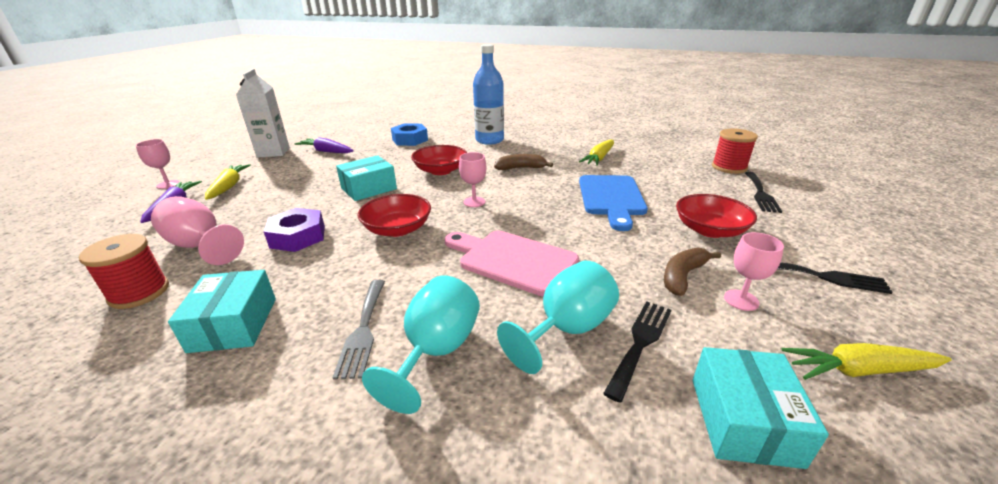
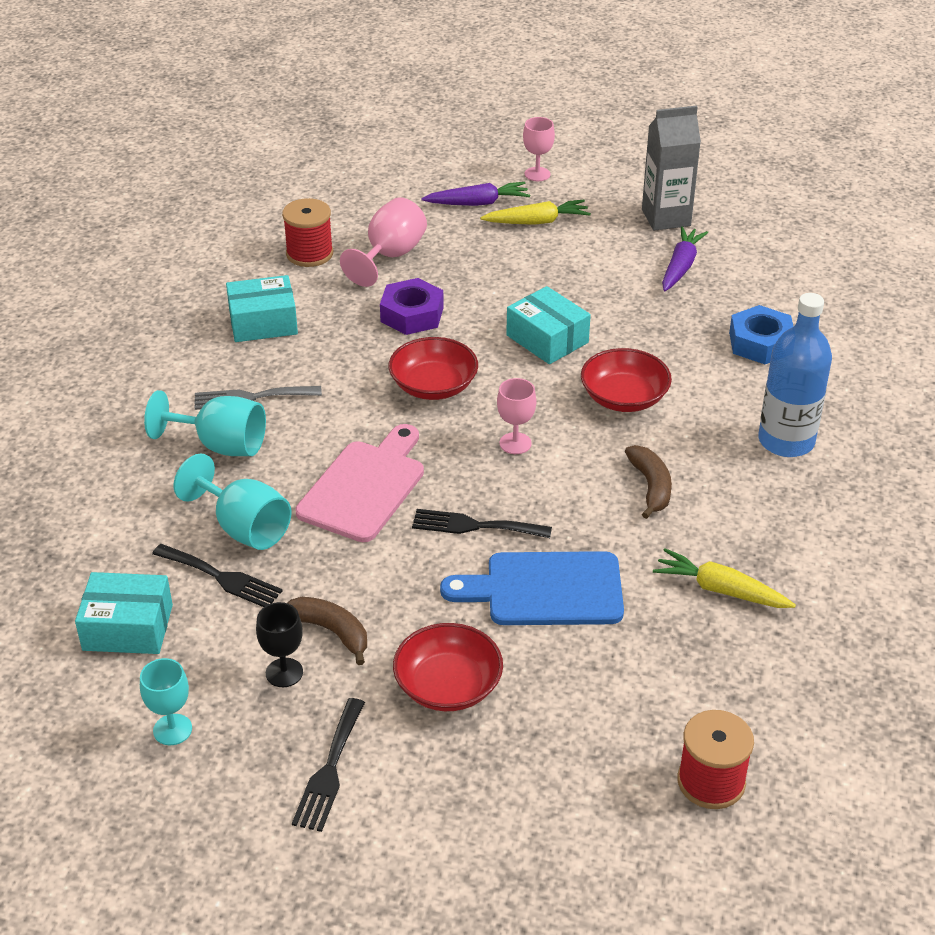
camera: 85 degrees right, 10 degrees up
white carton [236,69,290,158] -> grey carton [642,106,701,230]
pink goblet [724,232,784,311] -> black goblet [256,602,303,687]
black fork [745,172,782,213] -> black fork moved to [412,509,552,538]
yellow carrot [781,343,952,380] -> turquoise goblet [140,658,192,745]

